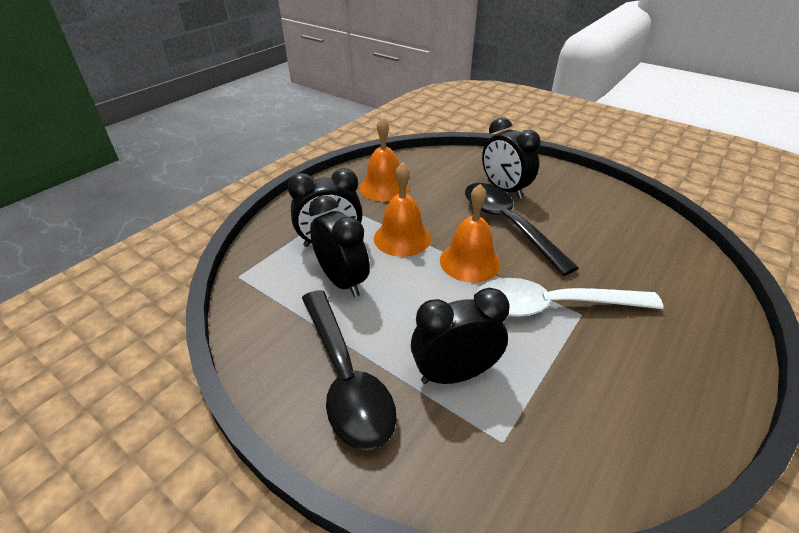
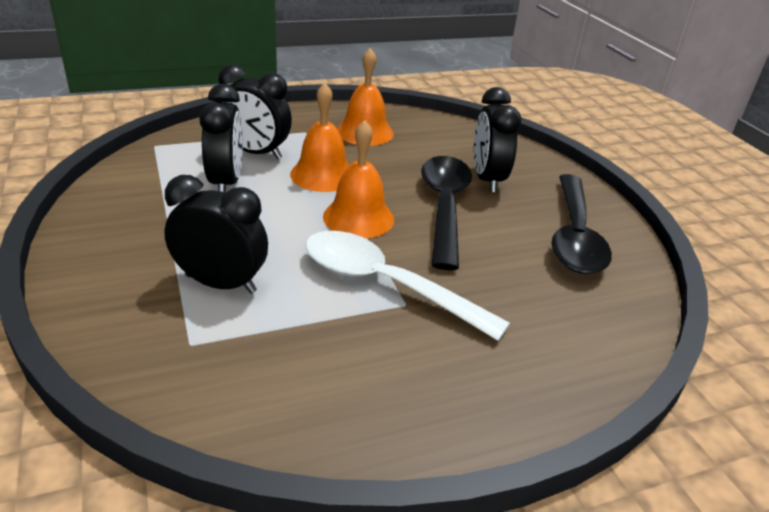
camera: 30 degrees right, 5 degrees down
black spoon [302,290,397,451] -> black spoon moved to [552,174,612,274]

